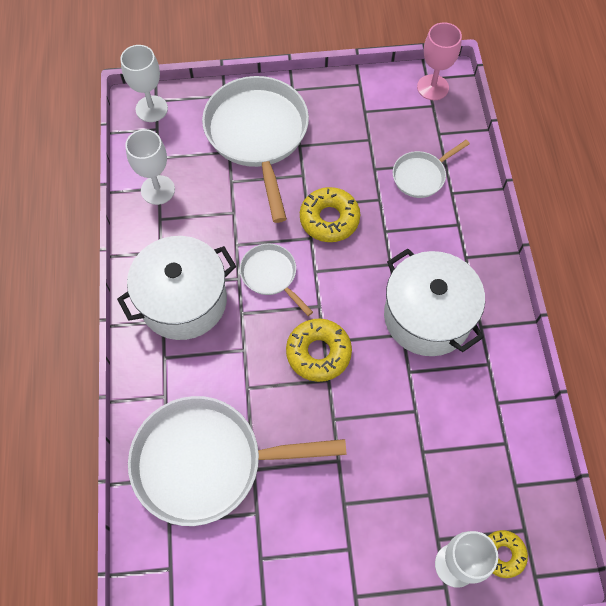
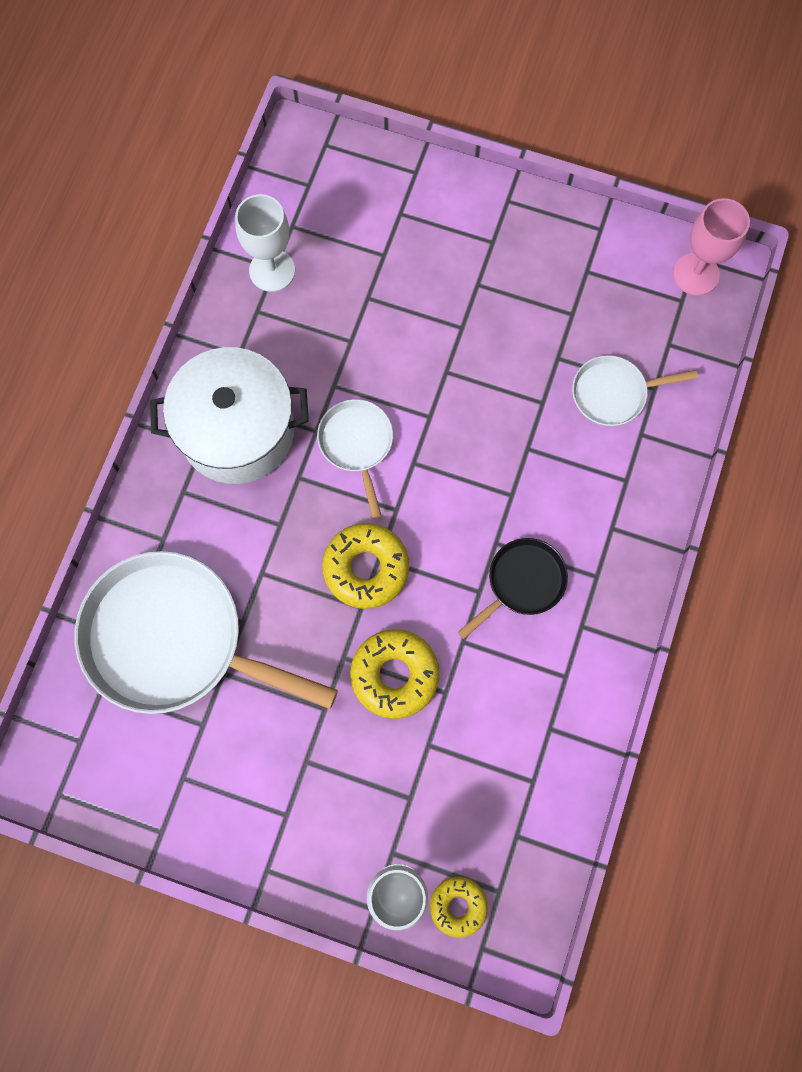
camera: 25 degrees right, 10 degrees up
white goblet [120,45,168,122] -> none
white pan [202,76,309,223] -> none
yellow donut [300,187,360,242] -> yellow donut moved to [350,629,439,719]
white pot [384,248,485,356] -> black pan [458,538,568,639]

